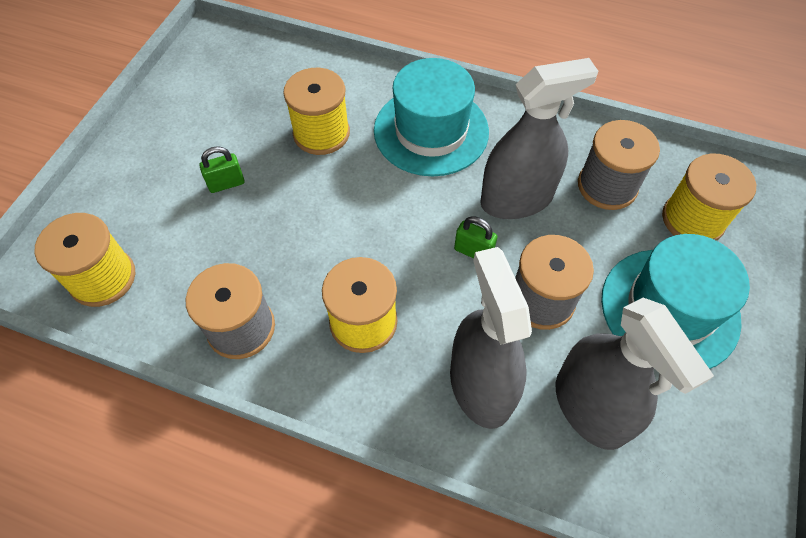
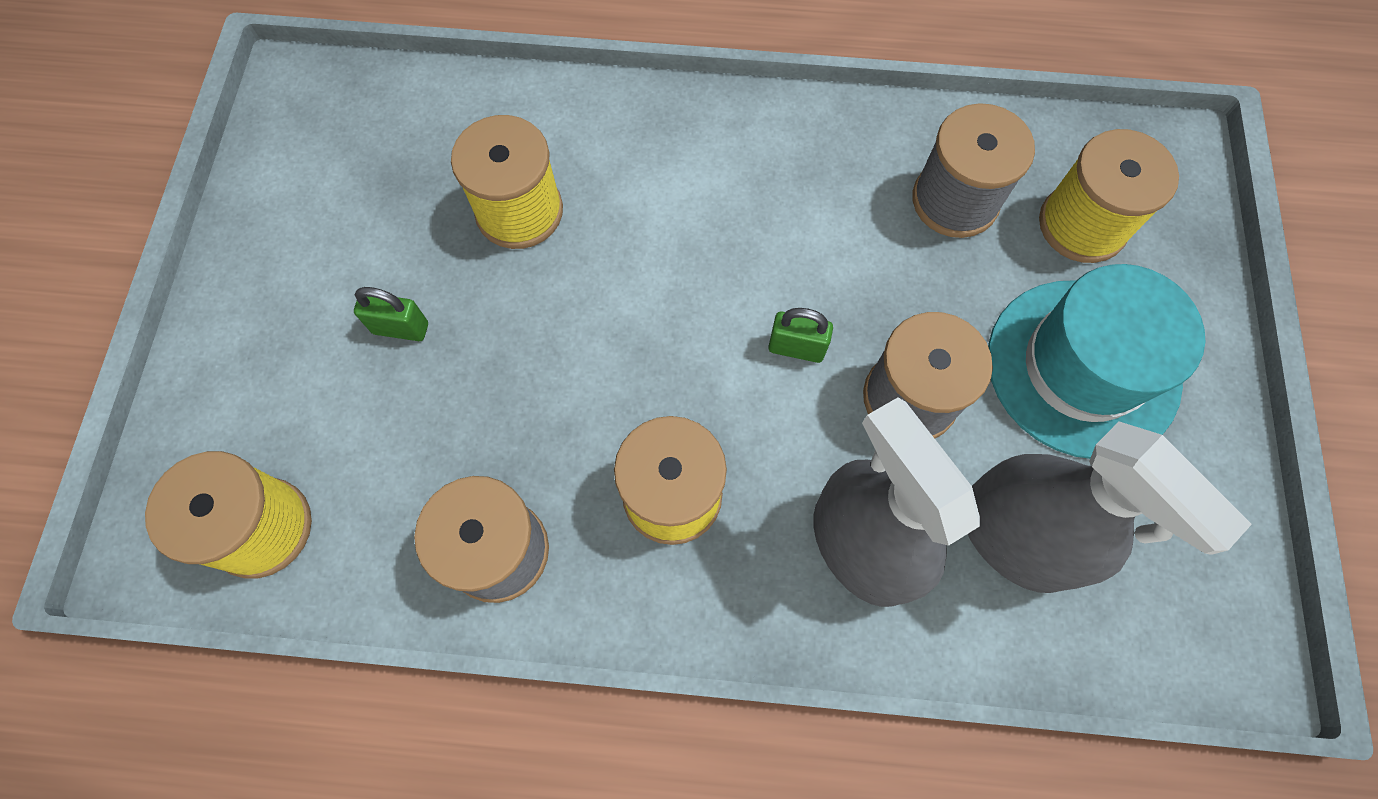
camera: 15 degrees left, 10 degrees up
green padlock [200,146,245,193] -> green padlock turned 45 degrees clockwise [354,287,428,341]
turquoise hat [374,58,489,176] -> none
grey spray bottle [480,58,598,219] -> none

